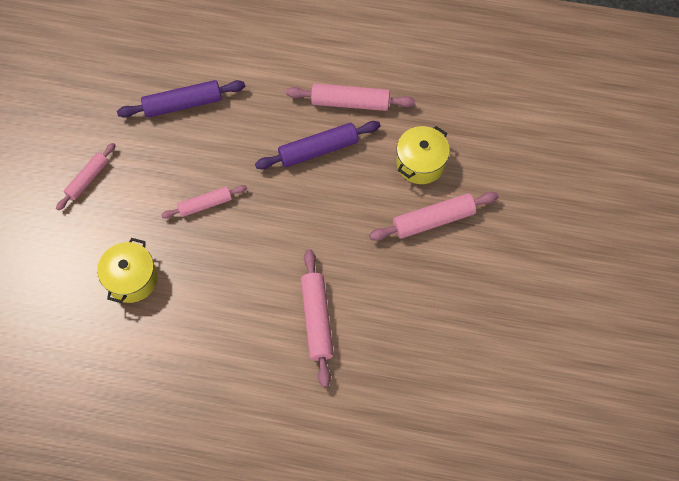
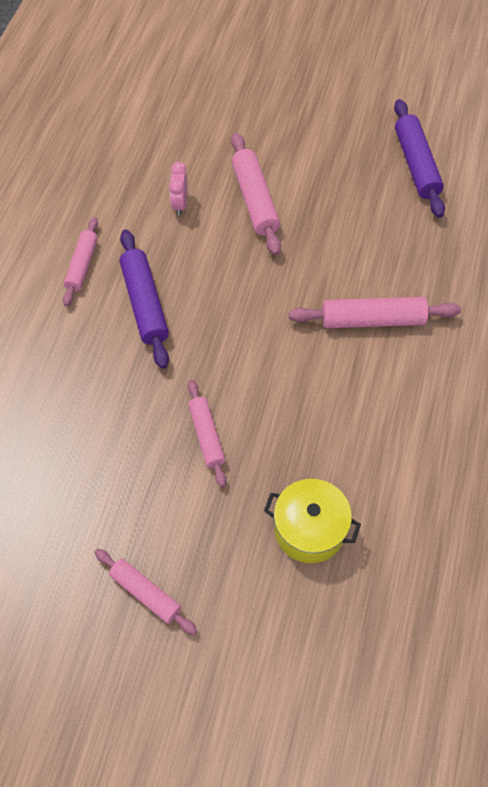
camera: 85 degrees left, 5 degrees down
purple rolling pin [117,80,245,118] -> purple rolling pin moved to [394,99,445,218]
pink rolling pin [286,84,415,111] -> pink rolling pin [63,217,98,306], size x0.66
yellow pot [396,126,450,184] -> pink clock [169,162,188,216]

